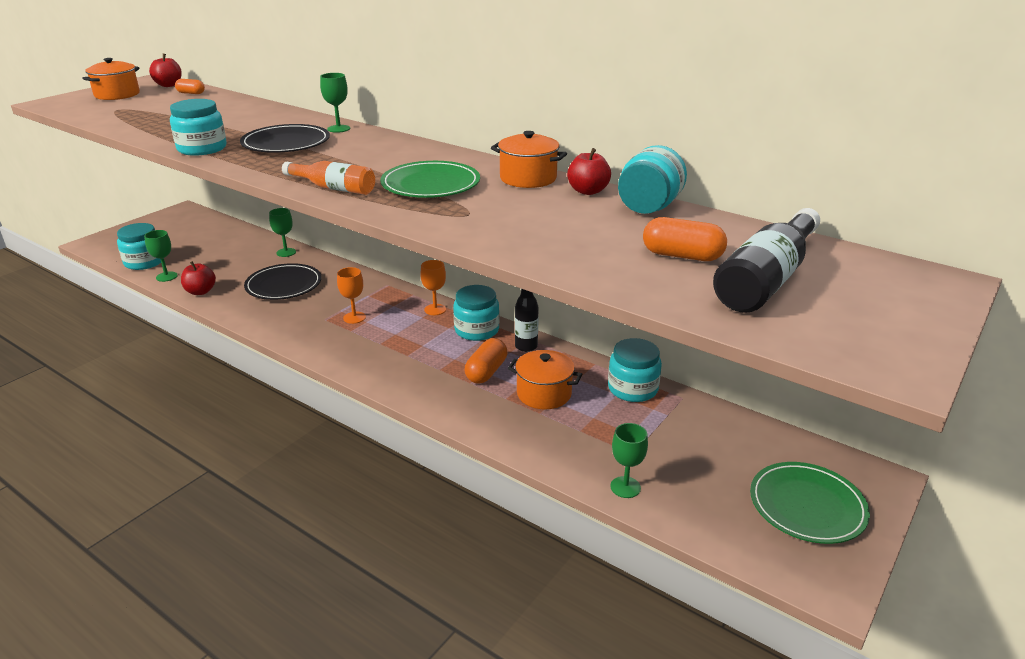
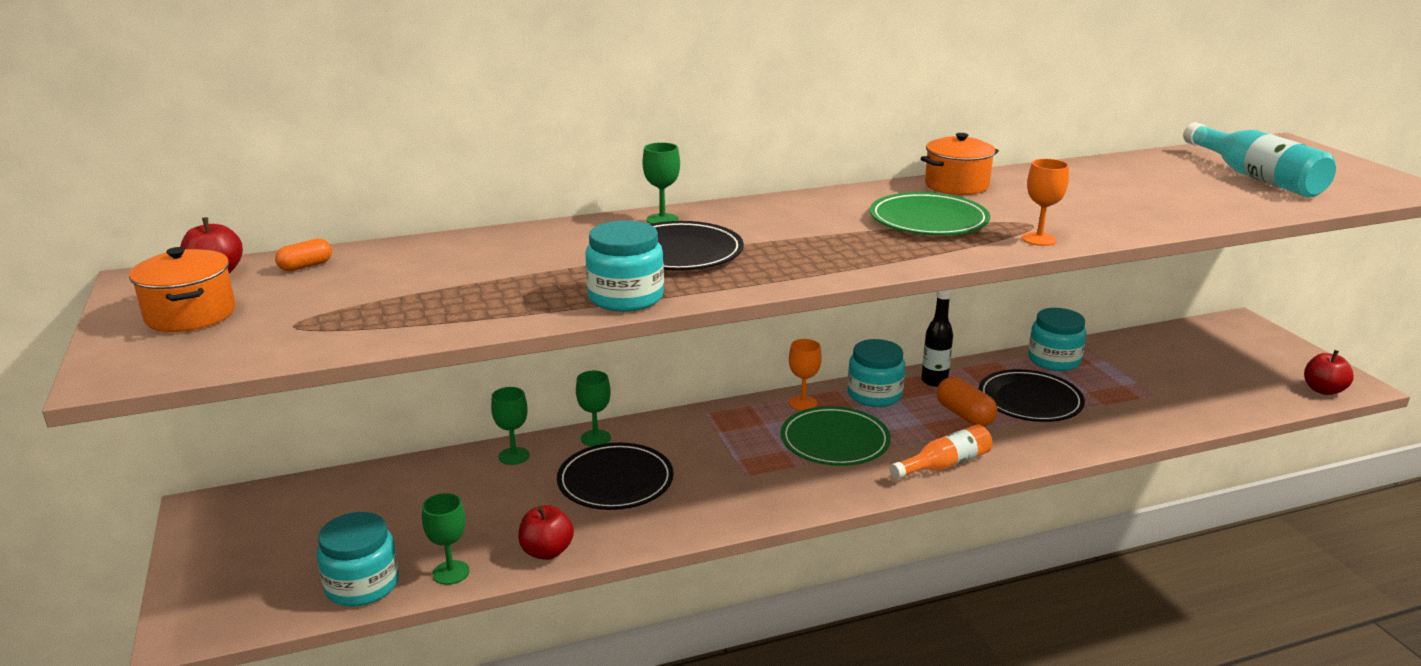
camera: 55 degrees left, 5 degrees down
orange bottle [282,161,375,195] -> orange bottle moved to [890,424,992,479]
orange goblet [337,267,366,324] -> orange goblet moved to [1022,159,1069,246]
orange pot [508,350,583,410] -> black plate [979,369,1085,422]
red apple [567,148,611,195] -> red apple moved to [1304,350,1354,395]
green goblet [610,423,648,498] -> green goblet moved to [576,371,611,446]
turquoise jar [618,145,687,214] -> none
orange capsule [643,217,727,261] -> none
black bottle [713,208,820,313] -> turquoise bottle [1183,122,1336,198]
green plate [750,462,870,544] -> green plate moved to [781,406,891,466]

